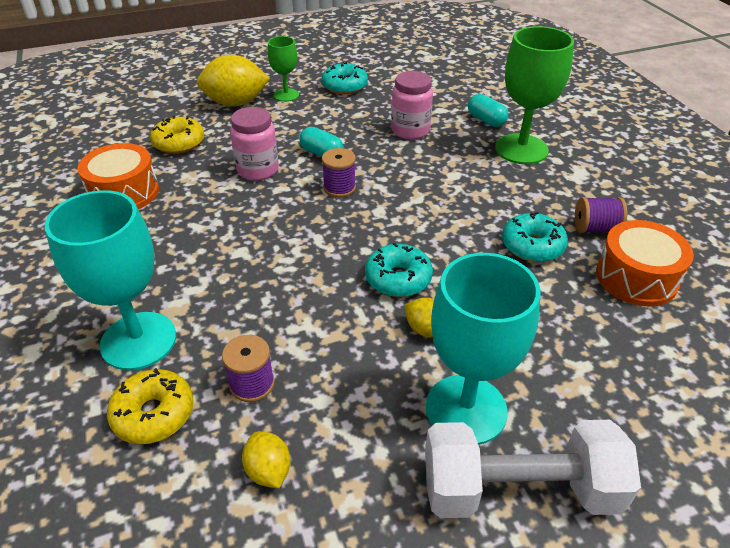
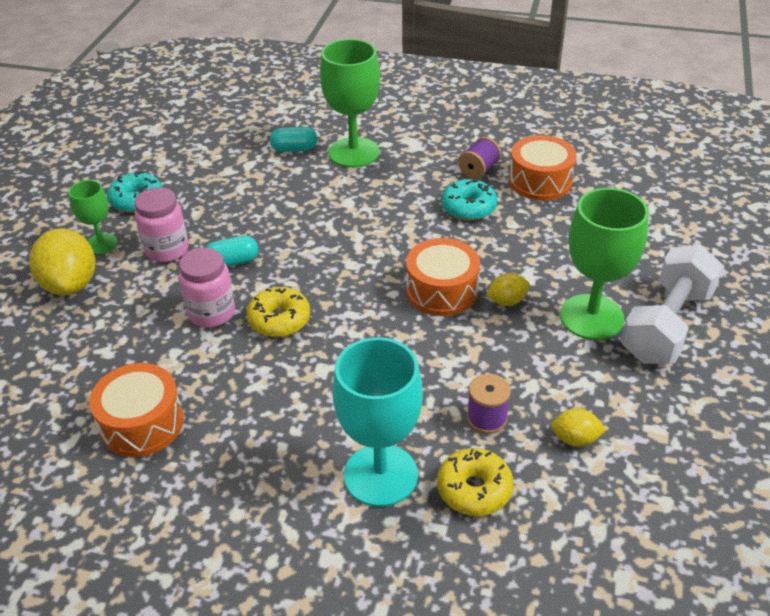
camera: 55 degrees left, 0 degrees up
yellow donut [150,116,204,154] -> yellow donut moved to [246,287,310,337]
yellow lemon [197,55,270,107] -> yellow lemon turned 45 degrees counterclockwise [29,228,96,295]
purple spool [322,148,356,197] -> none
turquoise donut [365,243,433,297] -> orange drum [406,238,480,316]
pink jar [391,71,433,140] -> pink jar moved to [134,187,189,262]
turquoise goblet [426,253,540,445] -> green goblet [560,188,649,340]

